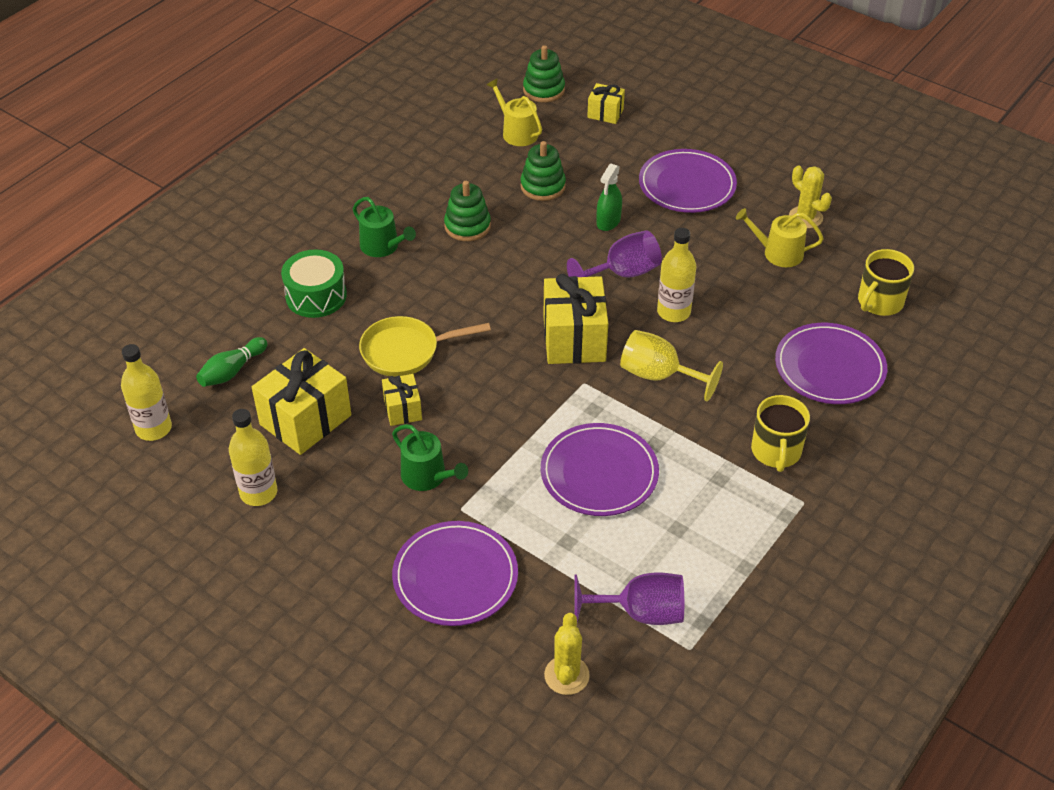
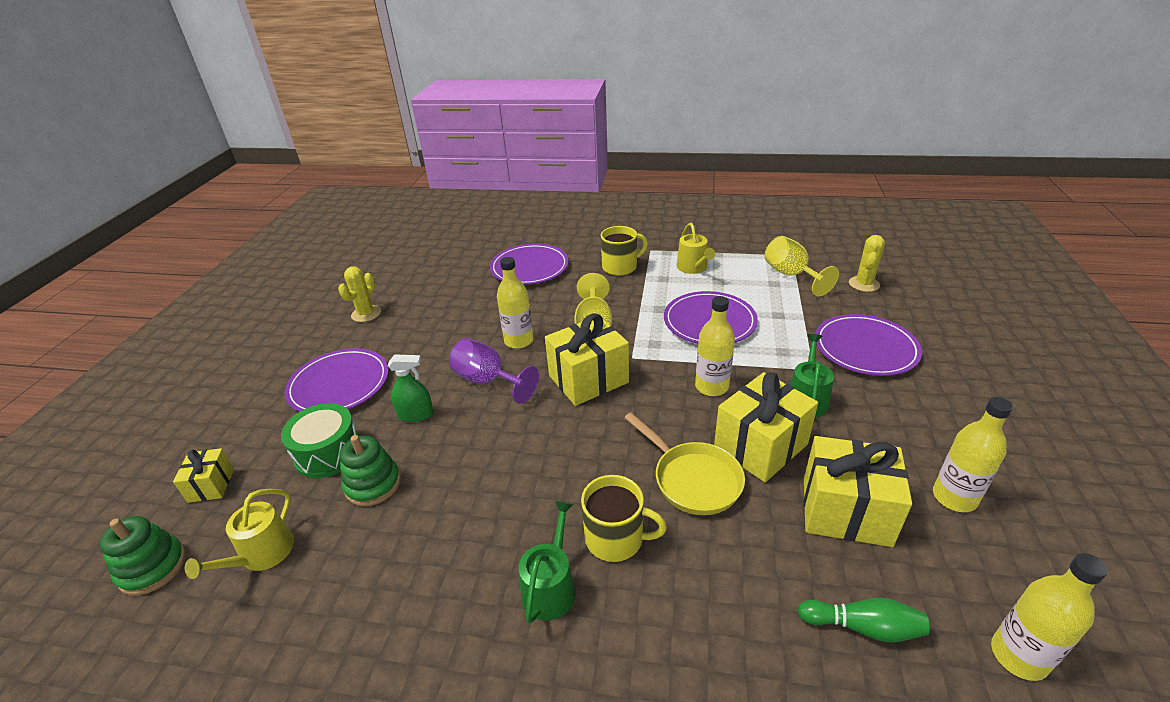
camera: 115 degrees left, 10 degrees down
green drum [281,250,347,318] -> green drum moved to [281,403,359,478]
yellow gift [382,374,422,426] -> yellow gift [714,372,818,482], size x1.88
green stacking toy [444,181,491,241] -> none
yellow cactus [544,613,590,695] -> yellow cactus turned 45 degrees counterclockwise [849,235,885,292]
purple goblet [574,572,684,625] -> yellow goblet [765,236,839,296]
yellow watering can [736,208,824,267] -> yellow watering can moved to [677,223,715,274]
yellow mug [858,249,914,316] -> yellow mug moved to [581,475,667,562]
none -> yellow bottle [695,296,735,396]

